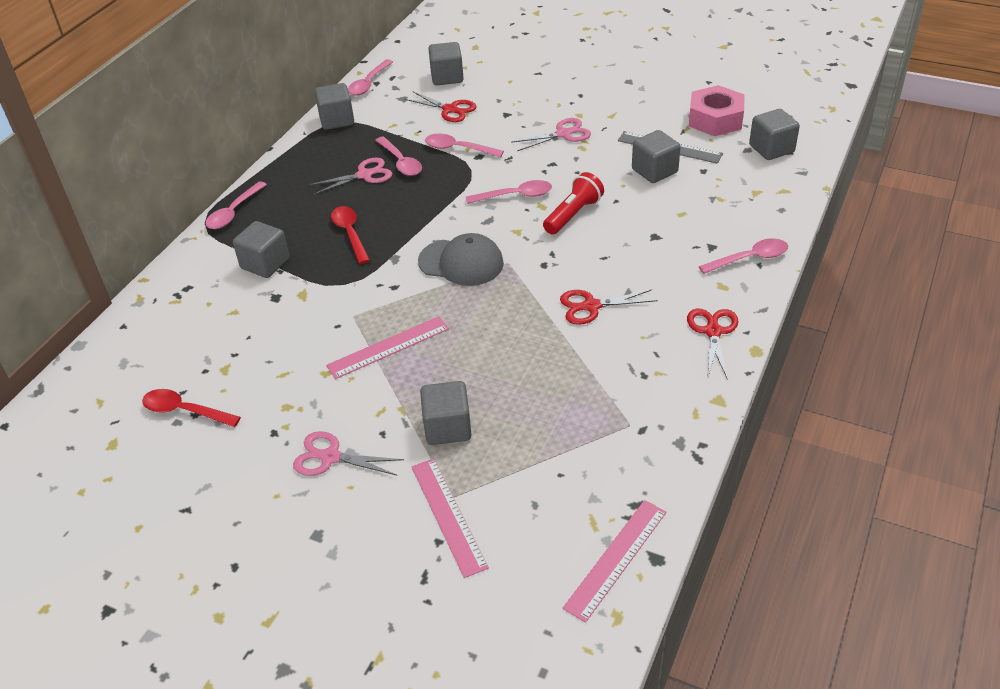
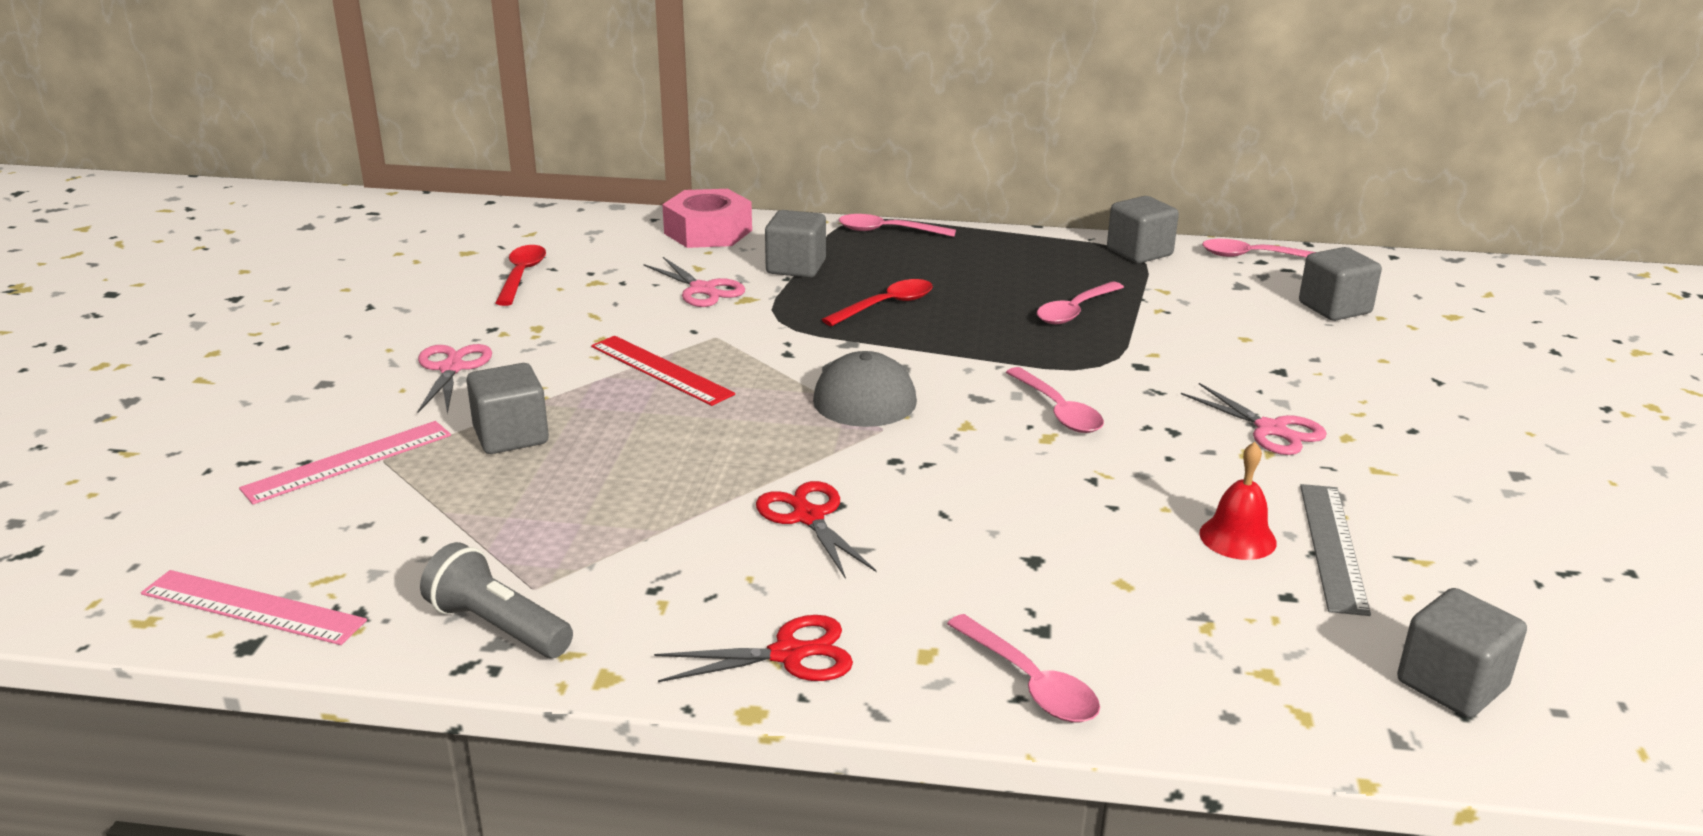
camera: 70 degrees right, 15 degrees down
pink scissors [309,157,392,195] -> pink scissors moved to [644,257,745,307]
pink ruler [326,316,449,379] -> red ruler [591,336,735,406]
red scissors [404,91,477,122] -> none
pink spoon [425,134,504,157] -> none
red flashlight [543,172,604,235] -> none
grey cube [632,130,681,183] -> red bell [1199,442,1277,560]
pink nut [689,85,745,136] -> pink nut moved to [662,189,752,248]
none -> grey flashlight [420,542,573,658]

